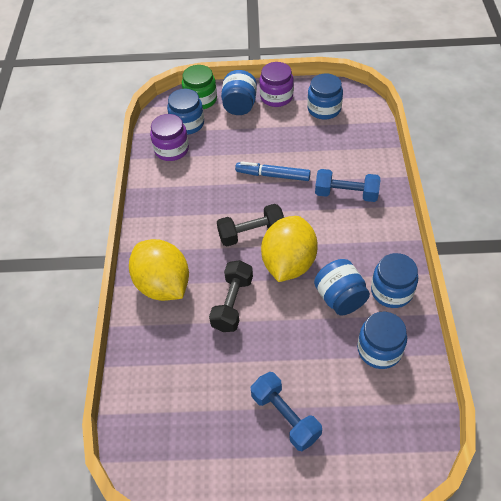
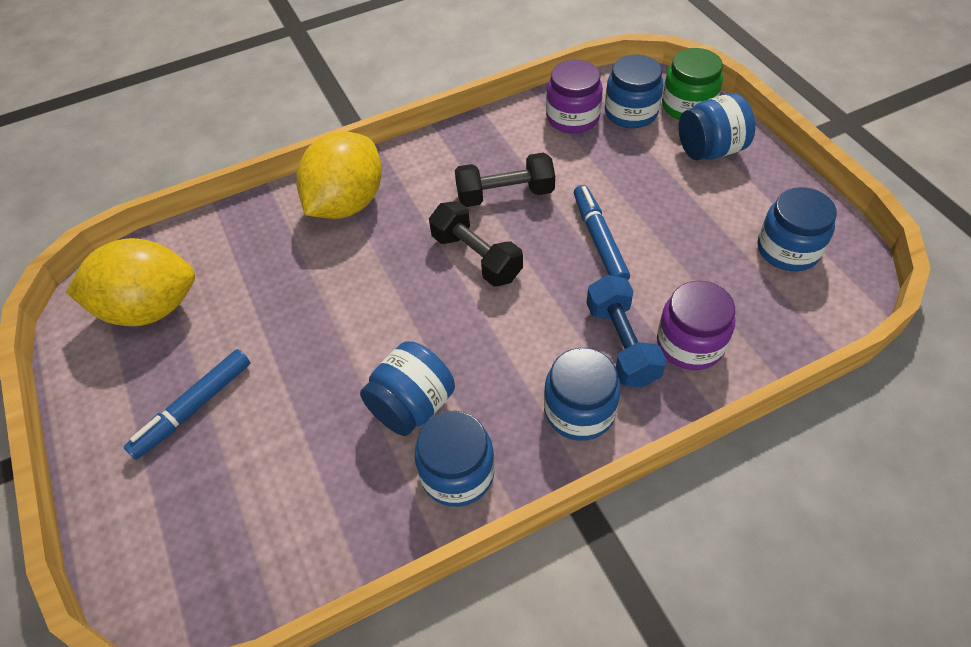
camera: 65 degrees right, 0 degrees up
black dumbbell [209,260,253,332] -> black dumbbell moved to [455,153,555,207]
blue dumbbell [251,372,322,451] -> blue marker [124,349,250,460]
purple jar [259,62,294,107] -> purple jar moved to [657,281,735,370]
yellow lemon [261,216,318,282] -> yellow lemon moved to [66,238,195,326]
blue jar [357,312,407,369] -> blue jar moved to [544,348,621,441]

